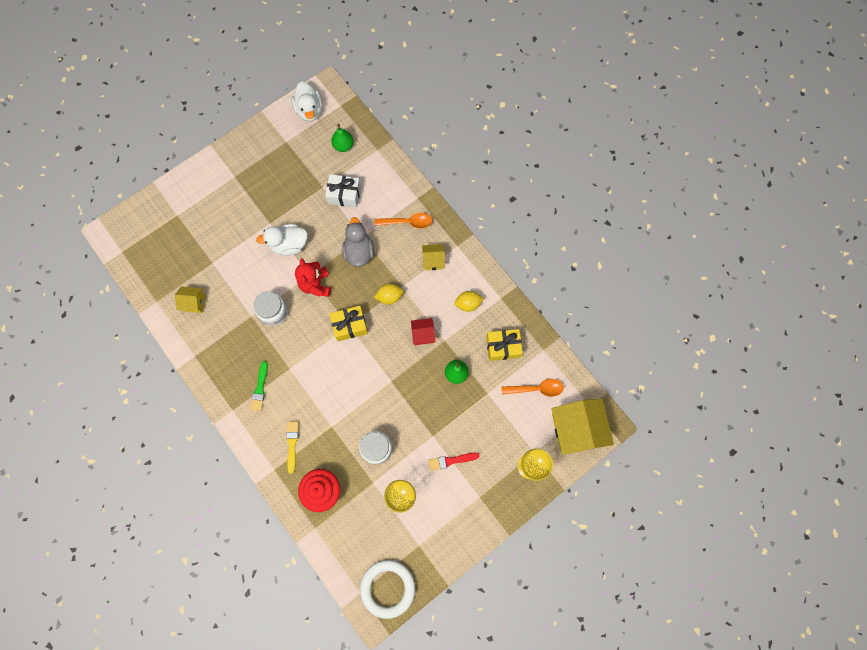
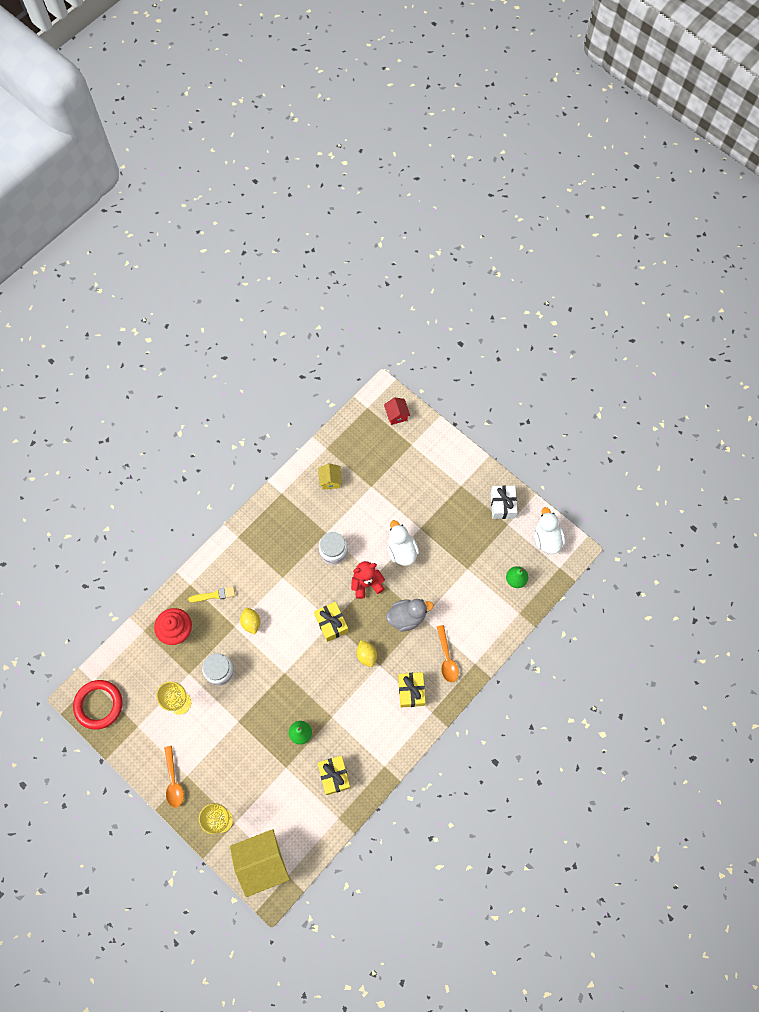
camera: 80 degrees right, 5 degrees down
green brush [250,361,268,411] -> none
white duck [291,81,322,122] -> white duck turned 105 degrees clockwise [534,507,565,554]
white gift [325,174,361,208] -> white gift moved to [491,485,517,519]
white ring [360,560,415,619] -> red ring [73,680,123,730]
red house [411,318,436,345] -> red house moved to [384,397,410,425]
yellow house [422,244,445,270] -> yellow gift [398,672,426,708]
red brush [428,453,479,471] -> none
yellow lemon [455,291,484,312] -> yellow lemon moved to [240,608,261,634]
orange spoon [501,379,564,397] -> orange spoon moved to [164,746,184,808]

